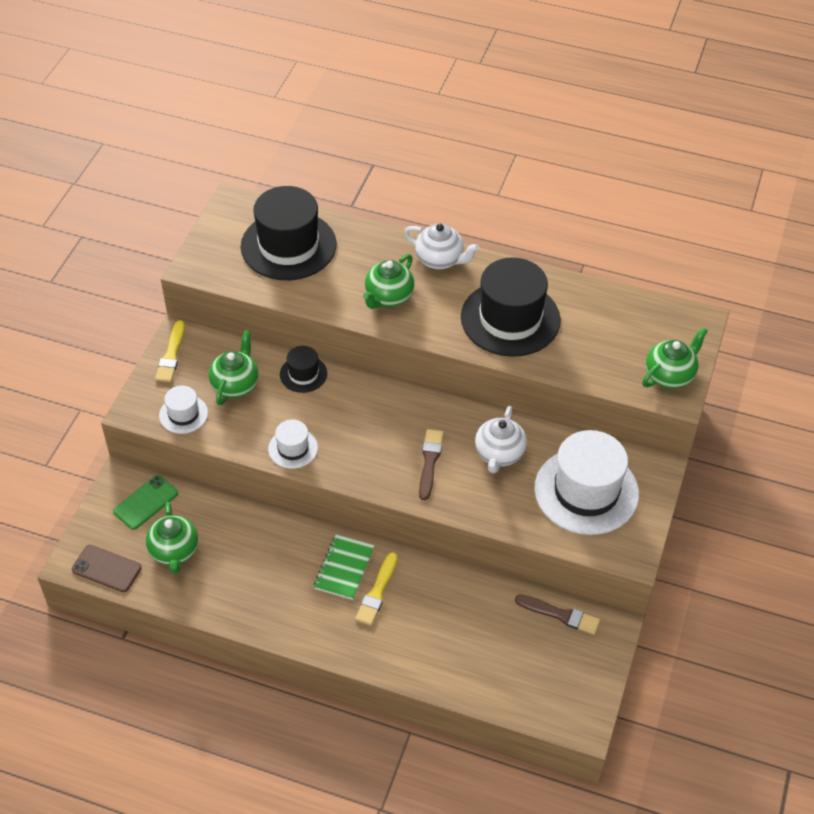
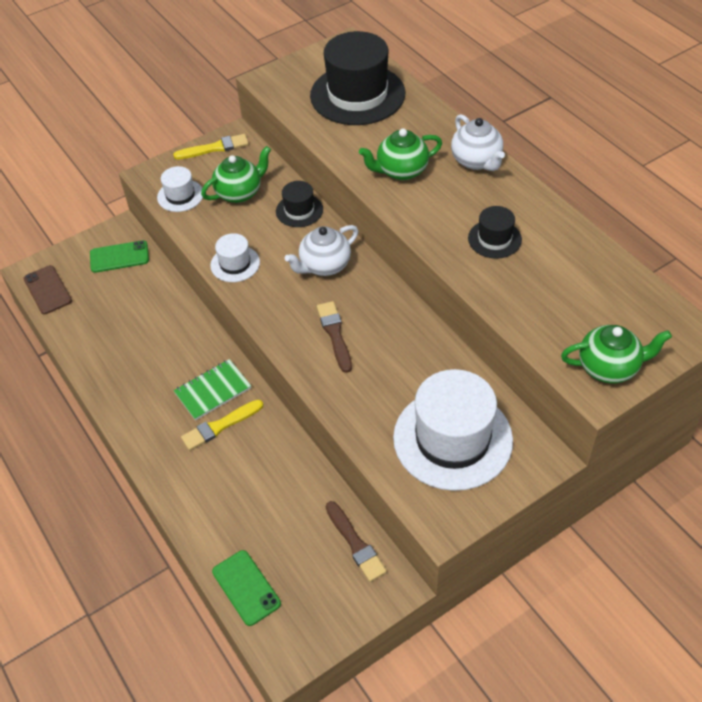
camera: 40 degrees right, 0 degrees up
green teapot [146,502,198,574] -> none
yellow brush [155,320,185,382] -> yellow brush turned 150 degrees counterclockwise [173,134,249,160]
brown brush [419,429,444,500] -> brown brush turned 60 degrees counterclockwise [317,301,352,373]
black hat [461,257,561,357] -> black hat [468,206,522,259], size x0.49
white teapot [475,406,527,473] -> white teapot moved to [285,225,358,276]
none -> green phone [212,550,281,626]

